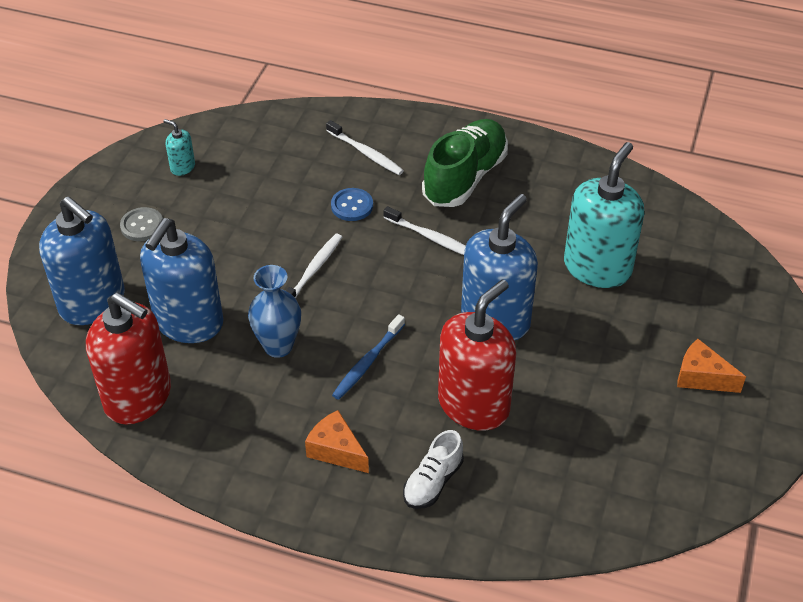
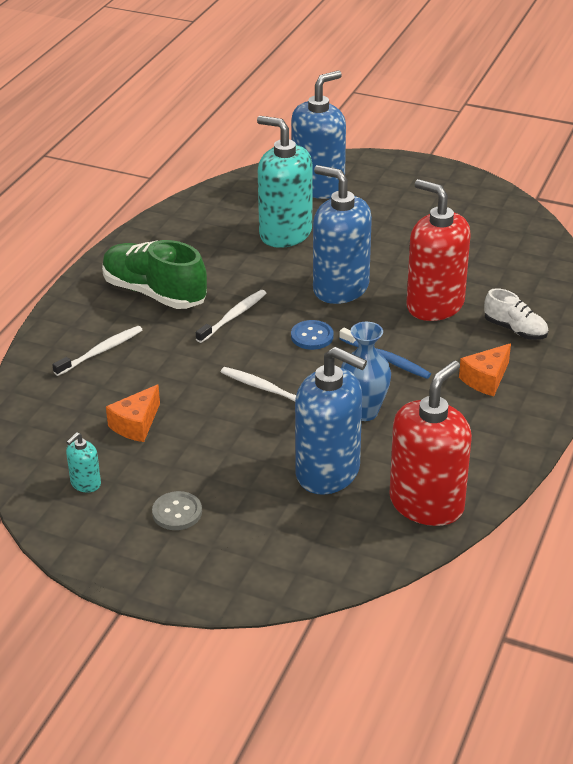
camera: 85 degrees left, 10 degrees down
blue soap dispenser [39,196,125,325] -> blue soap dispenser moved to [291,71,346,199]
blue button [331,188,373,221] -> blue button moved to [291,320,334,350]
orange cheese [677,339,746,393] -> orange cheese moved to [106,384,160,442]

